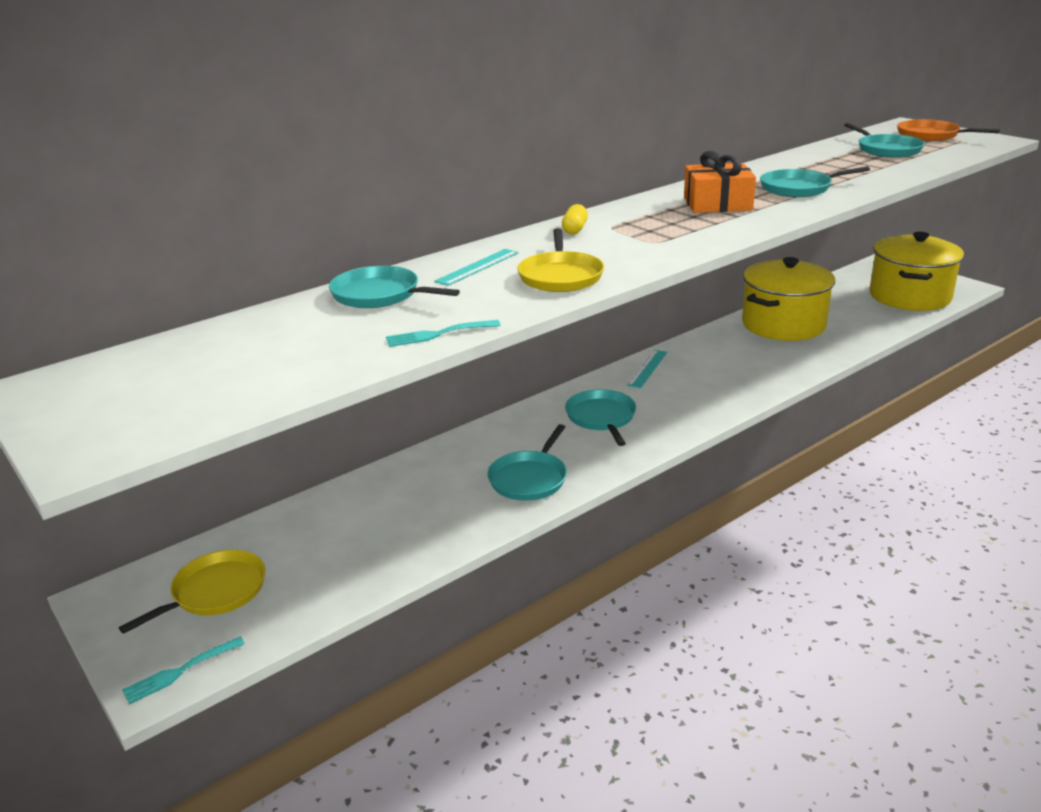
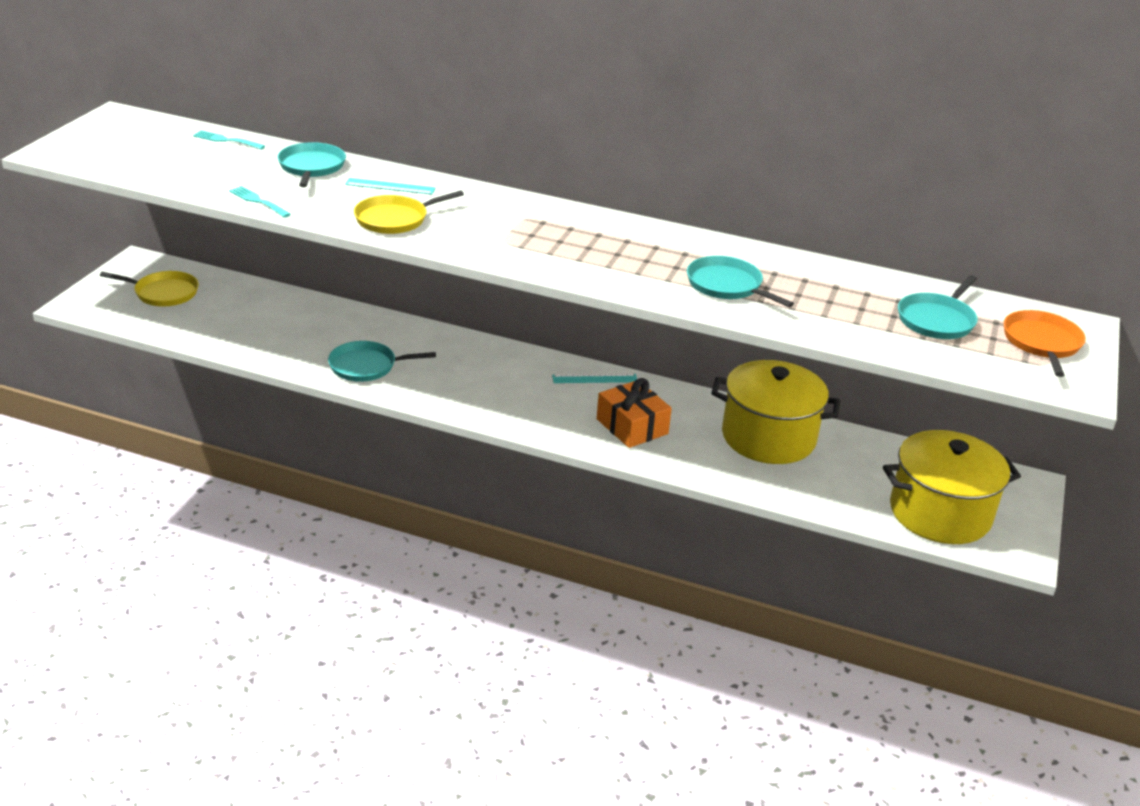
camera: 55 degrees right, 5 degrees up
turquoise fork [122,637,245,705] -> turquoise fork moved to [193,130,265,149]
yellow capsule [562,204,588,234] -> none
turquoise pan [565,389,636,446] -> none
orange gift [684,151,756,213] -> orange gift moved to [597,378,672,448]

